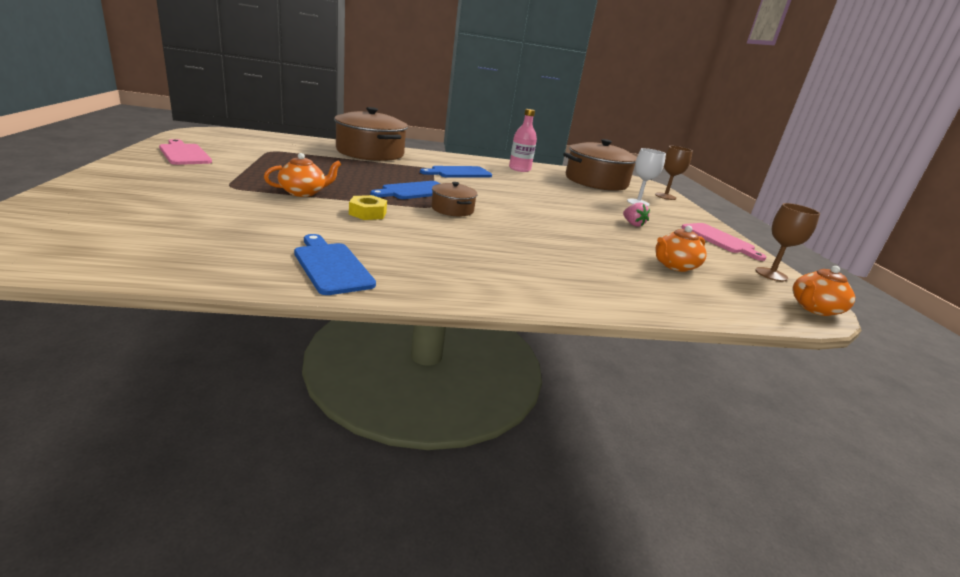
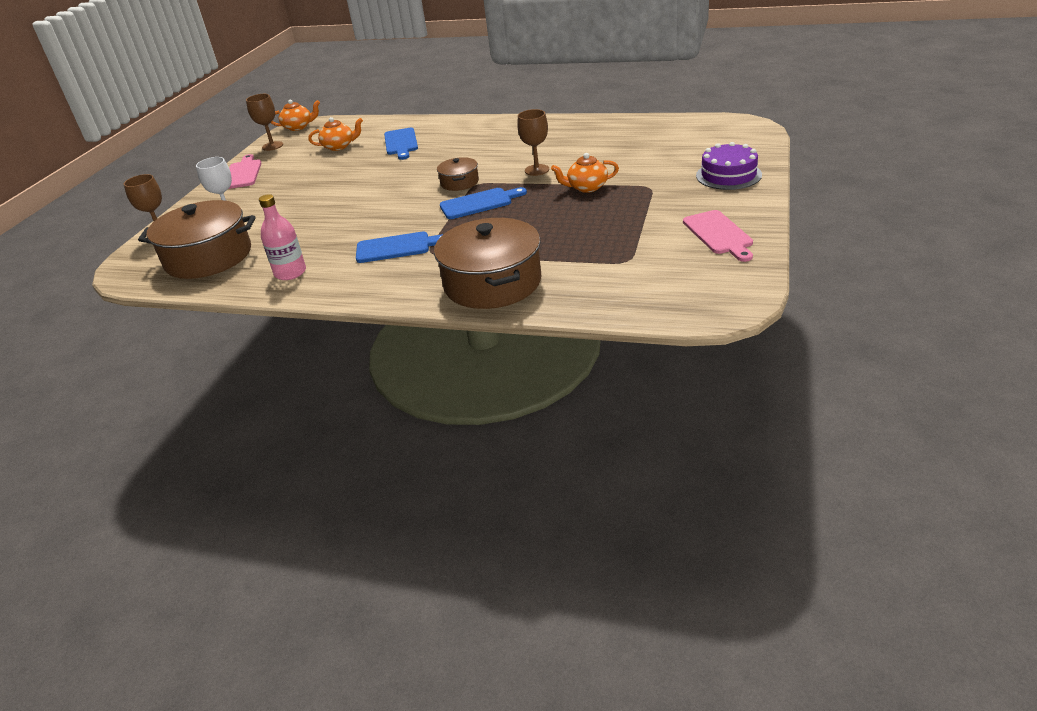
camera: 150 degrees left, 10 degrees up
blue cutting board [294,234,376,295] -> blue cutting board moved to [384,128,418,160]
yellow nut [349,195,387,220] -> brown goblet [517,109,549,176]
pink strawberry [623,203,650,227] -> none
none -> purple cake [696,142,762,190]

